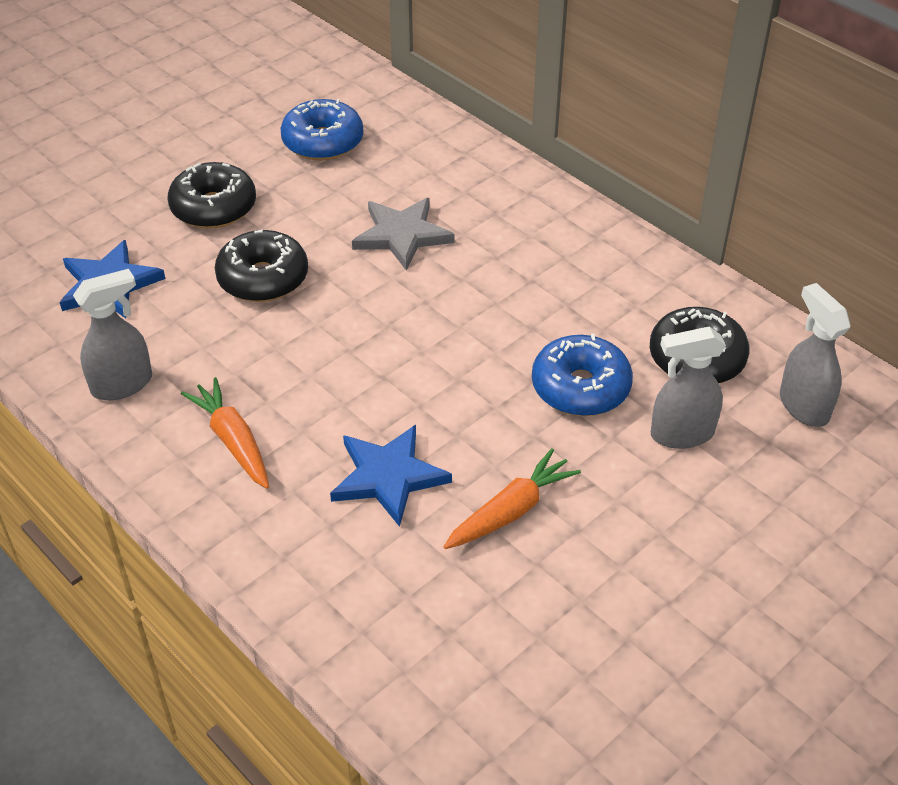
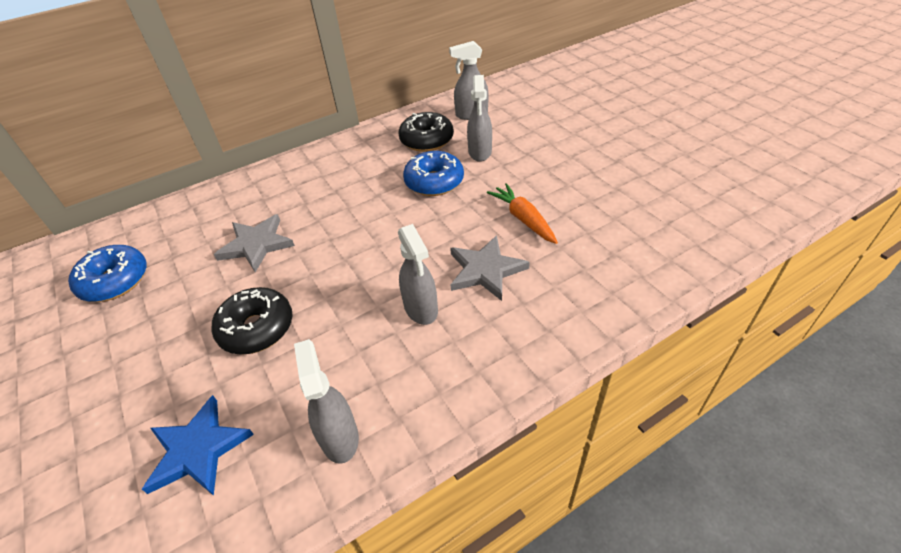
camera: 75 degrees left, 0 degrees up
black donut [167,162,256,229] -> none
orange carrot [181,377,269,489] -> none
blue star [330,425,452,527] -> grey star [450,235,530,301]
none -> grey spray bottle [398,224,438,325]

